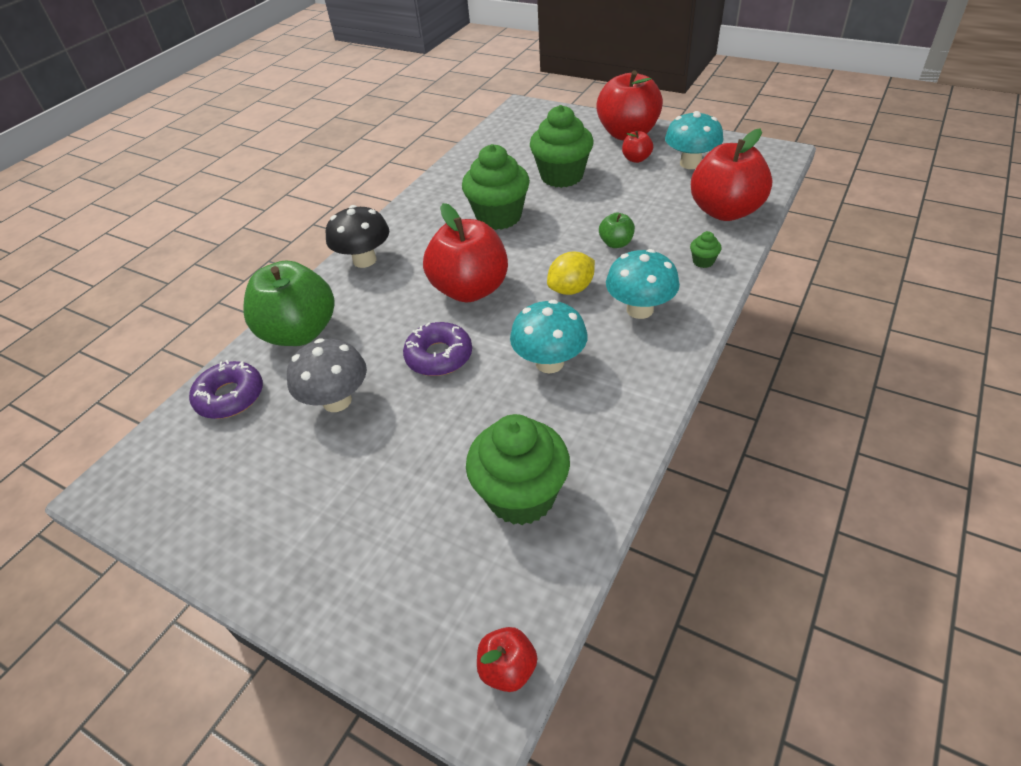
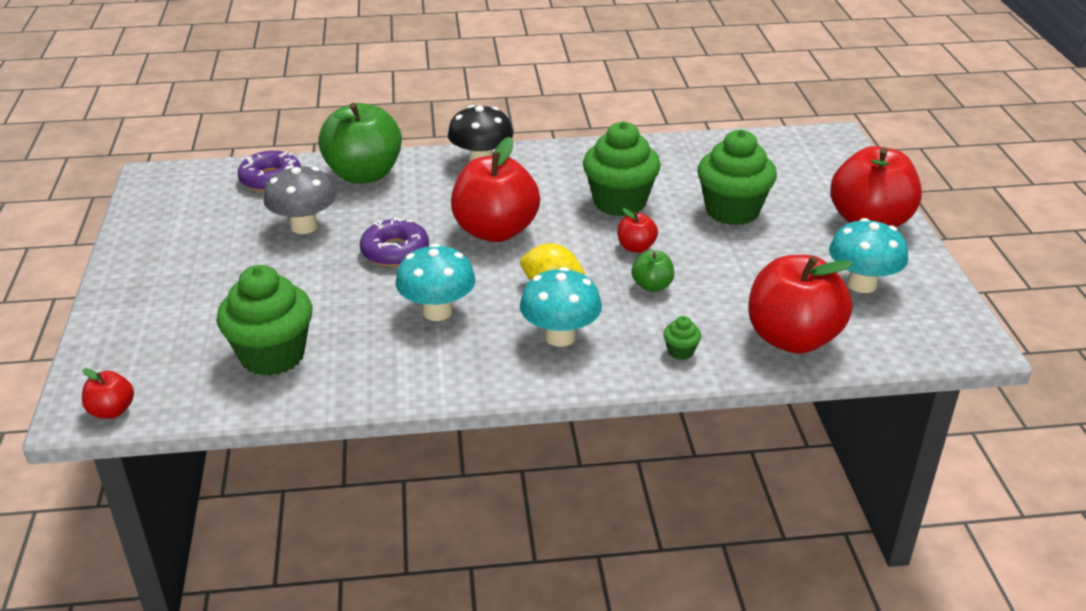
camera: 50 degrees right, 10 degrees down
red apple [622,131,653,163] -> red apple moved to [617,208,658,253]

